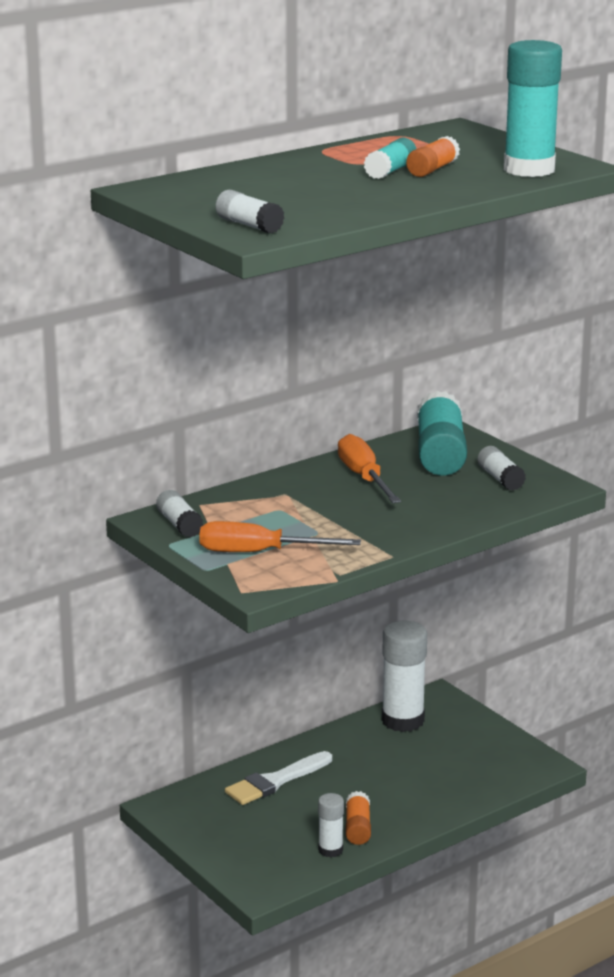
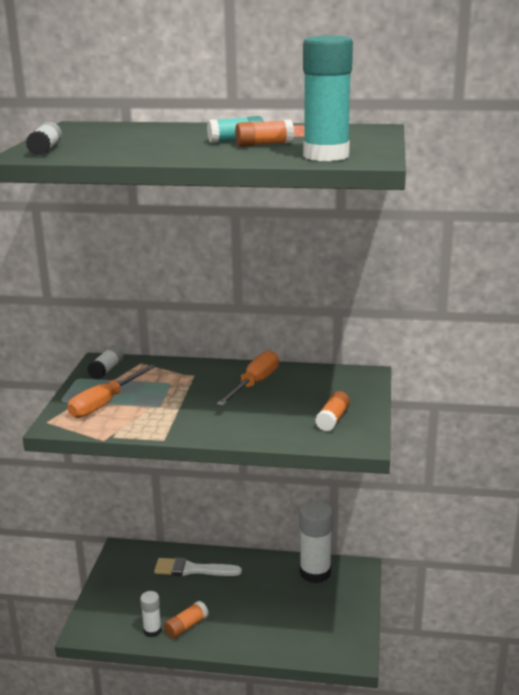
camera: 45 degrees right, 0 degrees up
orange screwdriver [199,521,361,552] -> orange screwdriver turned 105 degrees counterclockwise [67,365,156,418]
turquoise glue stick [417,391,467,476] -> none
white glue stick [477,446,526,491] -> orange glue stick [315,391,350,431]

